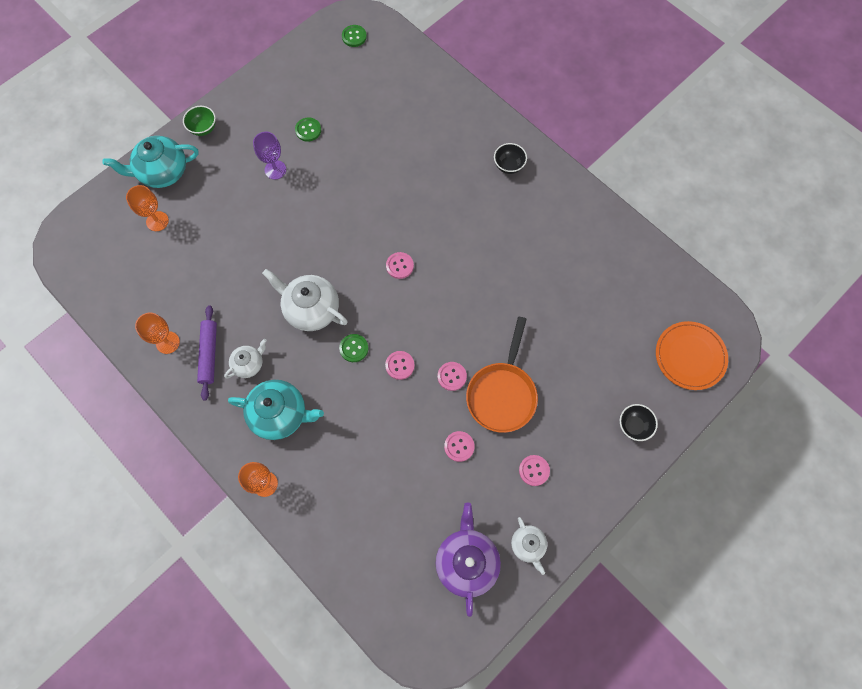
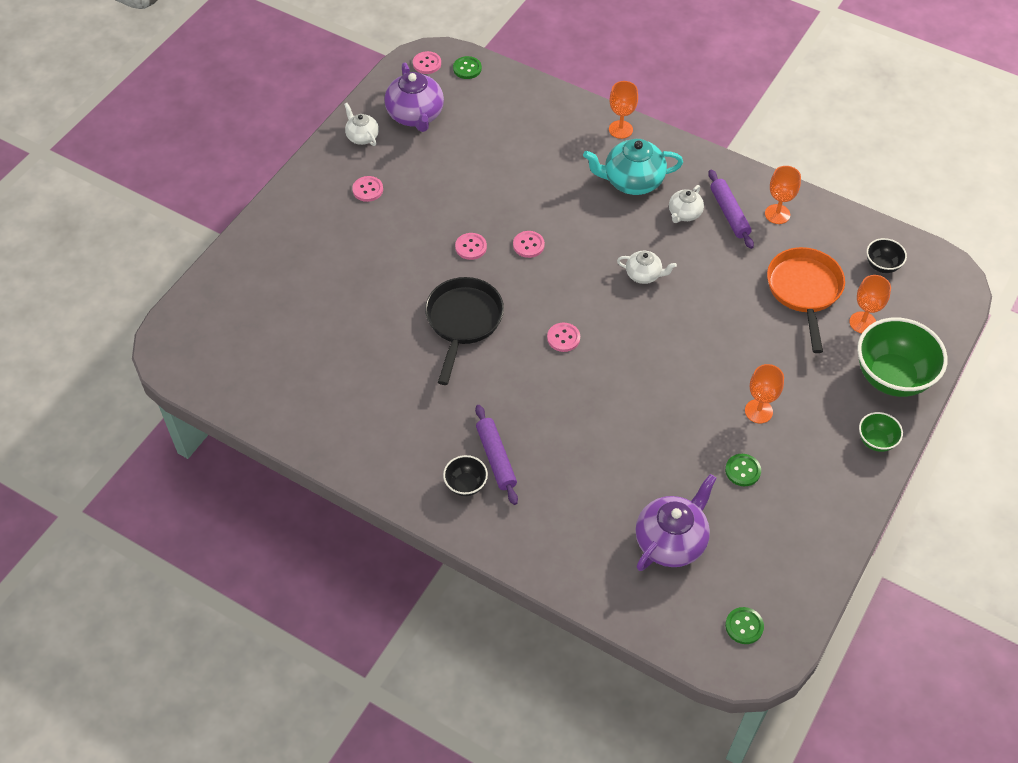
camera: 165 degrees right, 15 degrees down
turquoise teapot [102,136,199,188] -> green bowl [857,317,948,397]
purple goblet [253,132,286,180] -> orange goblet [745,364,784,423]
white teapot [262,269,348,331] -> white teapot [617,251,677,284], size x0.56
green button [339,334,368,362] -> green button moved to [453,56,482,79]
pink button [444,431,475,462] -> pink button moved to [413,51,441,74]
orange pan [466,317,538,433] -> orange pan moved to [767,247,845,353]
black bowl [620,404,658,441] -> black bowl moved to [867,238,907,273]
orange plate [656,321,728,390] -> none
none -> black pan [425,277,504,385]
none -> purple rolling pin [475,405,518,505]
none -> purple teapot [636,474,717,571]

